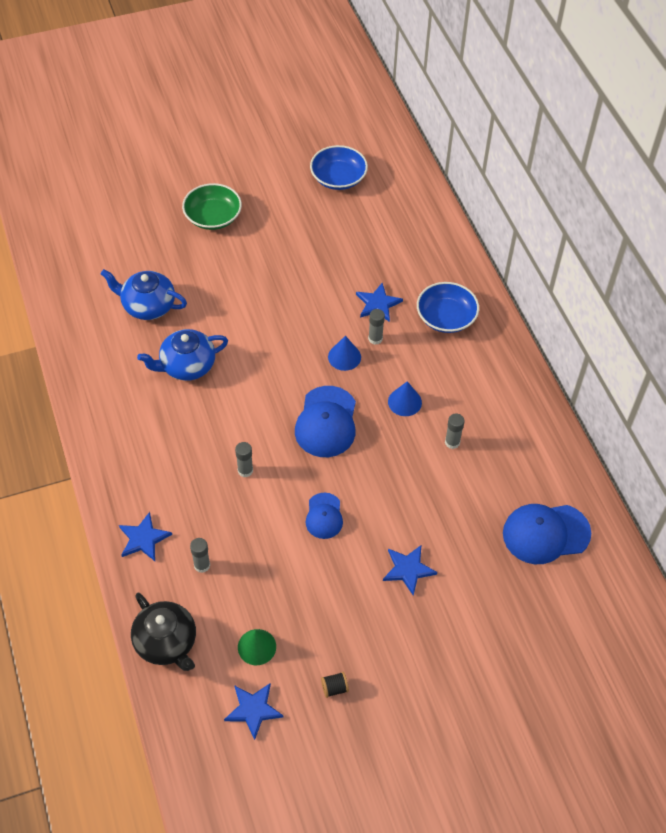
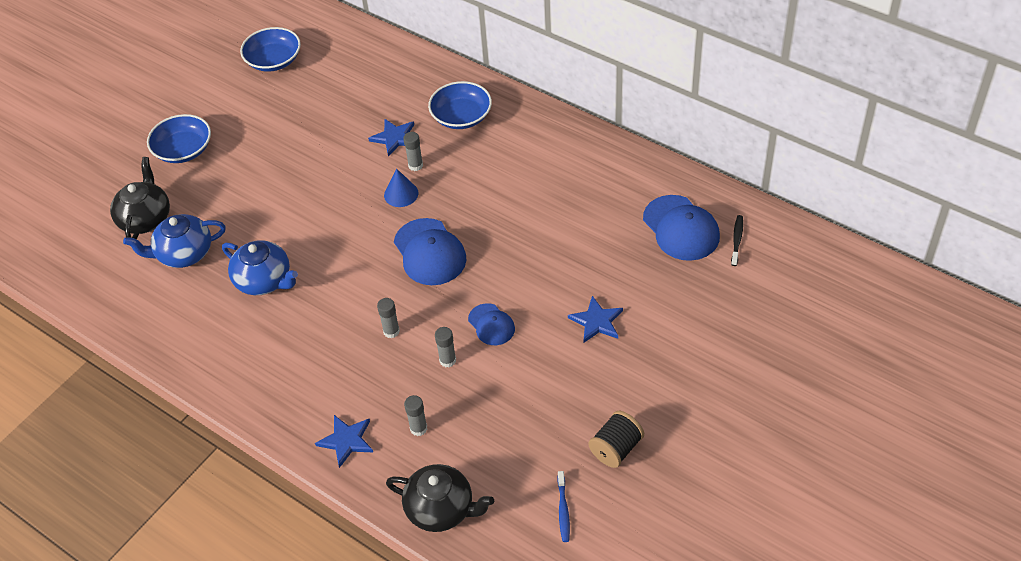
camera: 30 degrees left, 5 degrees down
blue teapot [137,329,228,381] -> blue teapot turned 90 degrees counterclockwise [222,240,298,295]
green bowl [182,183,242,230] -> blue bowl [147,114,211,163]
blue star [224,683,283,740] -> blue toothbrush [557,471,570,542]
green cone [238,629,276,665] -> none
black spool [321,672,349,698] -> black spool [588,411,644,468], size x1.78
blue cone [388,381,422,416] -> none
grey glue stick [445,414,465,449] -> grey glue stick moved to [435,327,456,367]
blue cap [503,504,591,564] -> blue cap turned 75 degrees counterclockwise [643,195,720,261]
none -> black teapot [110,157,170,239]
none -> black toothbrush [731,215,743,266]

